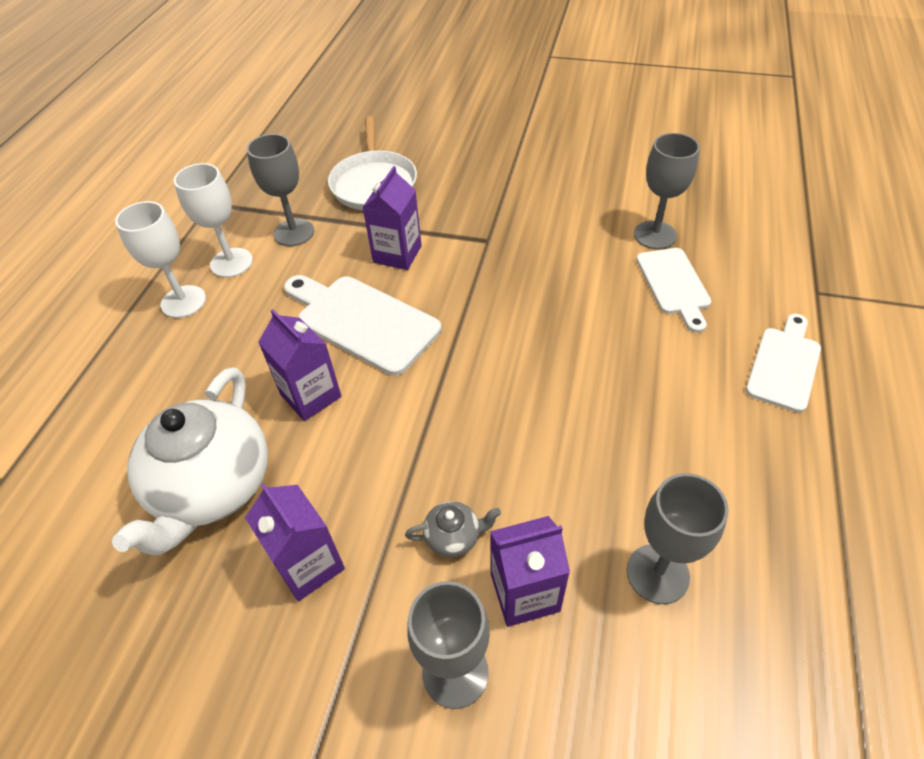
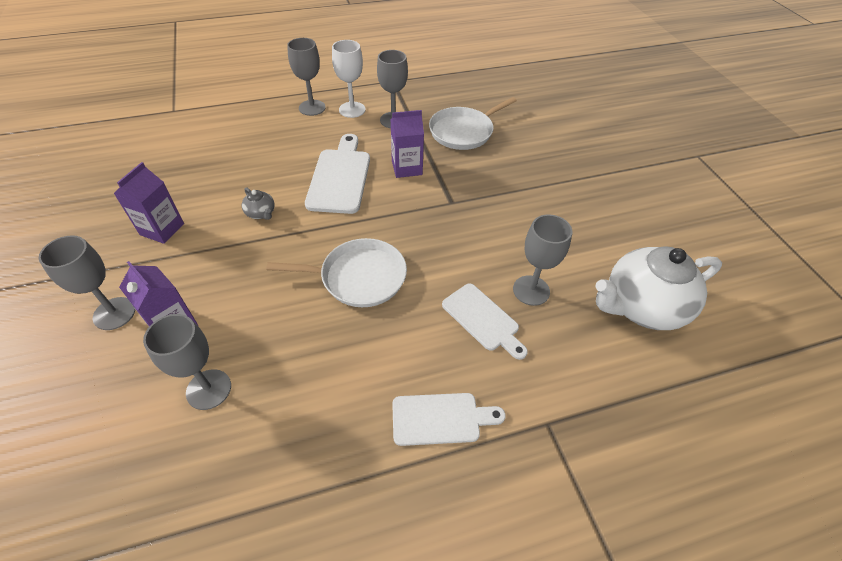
camera: 55 degrees right, 0 degrees up
white teapot [112,367,268,555] -> white teapot moved to [596,246,722,330]
white goblet [115,201,206,318] -> grey goblet [287,38,326,116]
purple carton [258,309,341,421] -> none
grey teapot [405,501,501,558] -> grey teapot moved to [242,187,275,220]
white cutting board [636,248,711,333] -> white cutting board turned 90 degrees counterclockwise [442,283,528,360]
none -> white pan [266,238,407,307]

